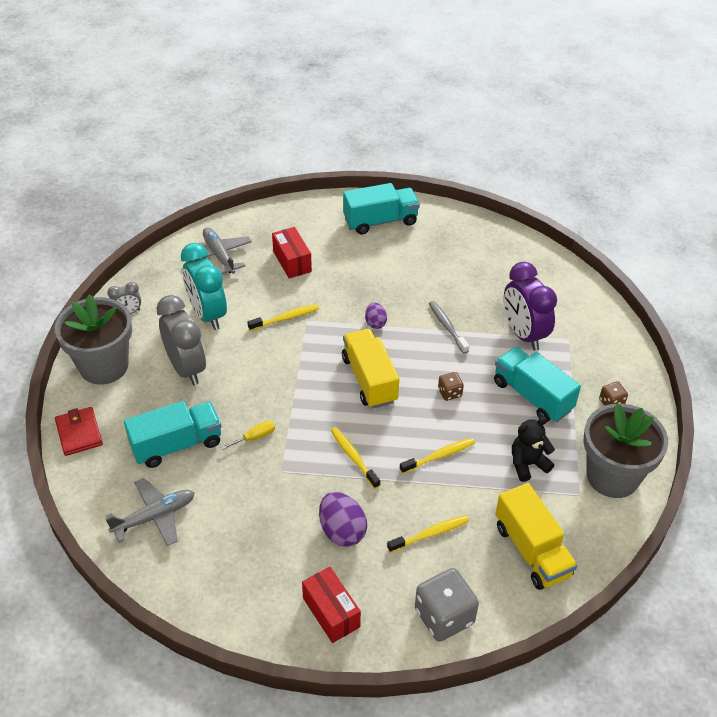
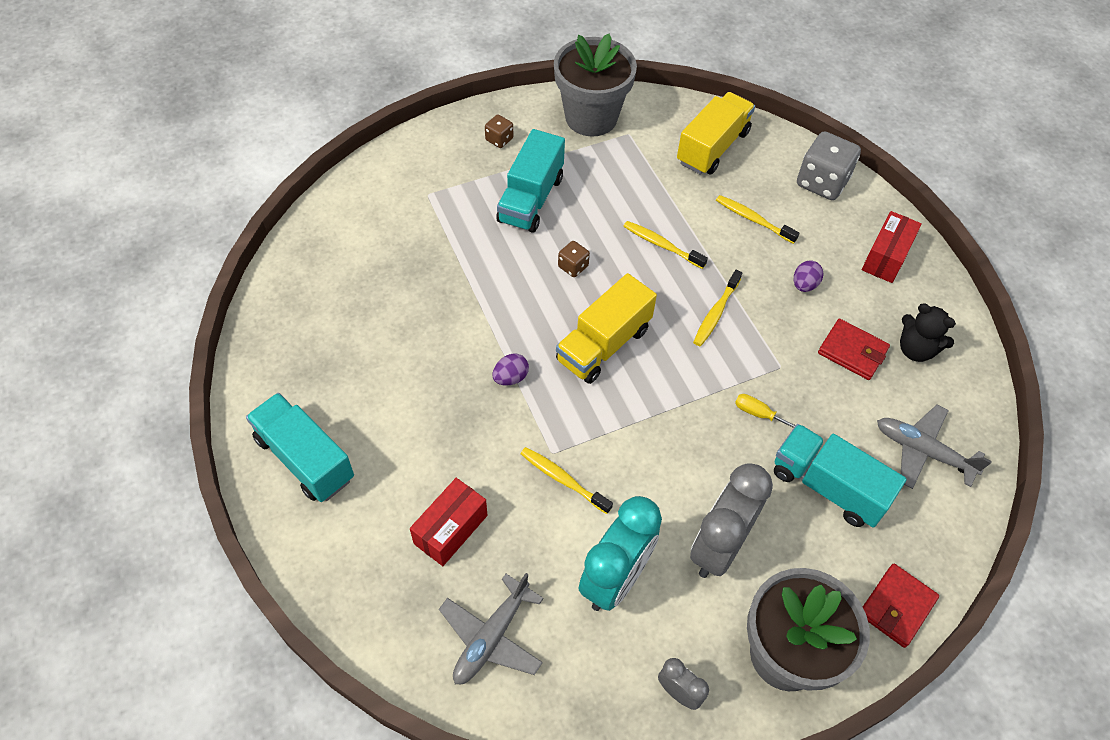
camera: 120 degrees left, 10 degrees up
purple egg [319,492,367,547] -> purple egg [794,260,823,292], size x0.59
grey toothbrush [429,301,469,354] -> none
purple clock [504,262,557,351] -> none
black teddy bear [512,417,555,482] -> black teddy bear moved to [900,304,956,362]
none -> red wallet [818,319,890,380]

